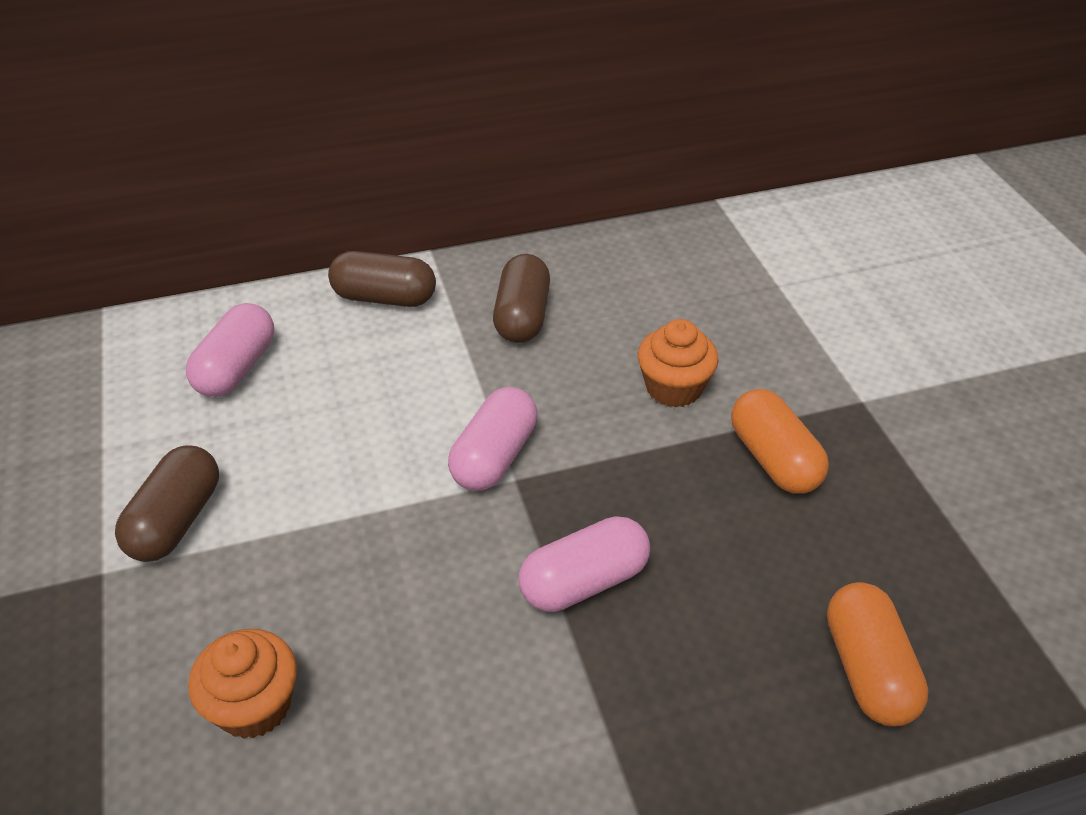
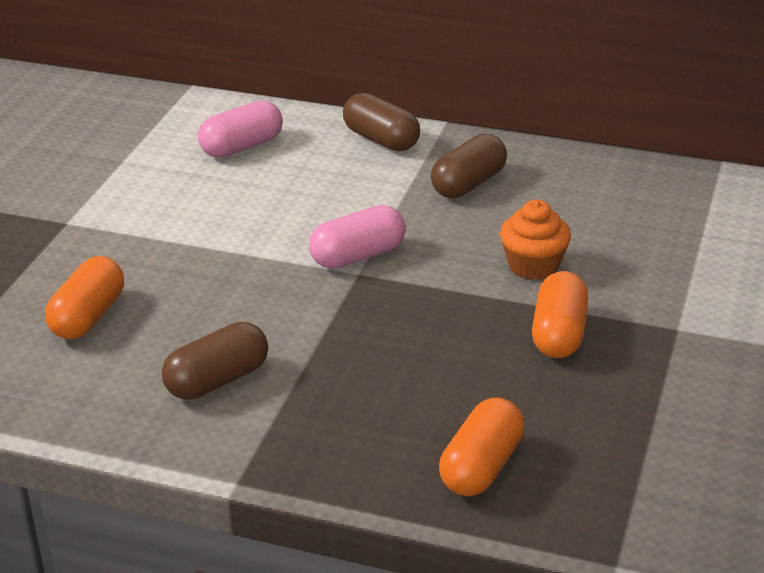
camera: 35 degrees right, 10 degrees down
brown capsule [115,446,219,562] -> brown capsule moved to [162,322,268,400]
orange cupcake [188,629,297,739] -> orange capsule [45,256,124,339]
pink capsule [519,516,650,612] -> none

